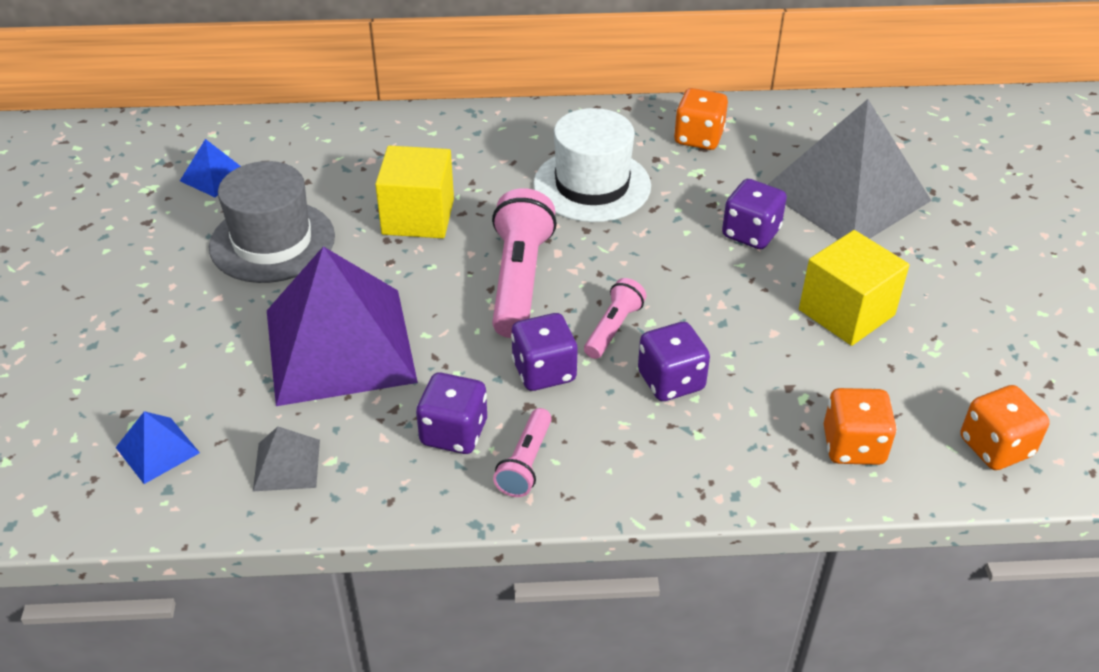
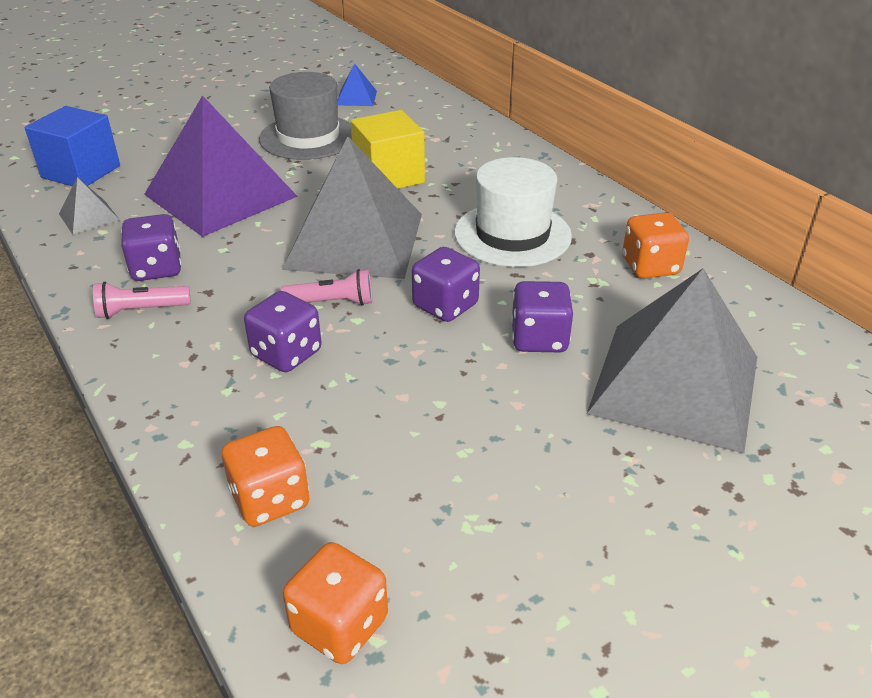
camera: 60 degrees right, 5 degrees down
blue pyramid [115,411,200,484] -> blue cube [24,106,120,186]
pink flashlight [492,188,557,338] -> grey pyramid [282,136,422,279]
purple dice [511,313,578,391] -> purple dice moved to [412,247,480,322]
yellow cube [799,230,910,346] -> none

